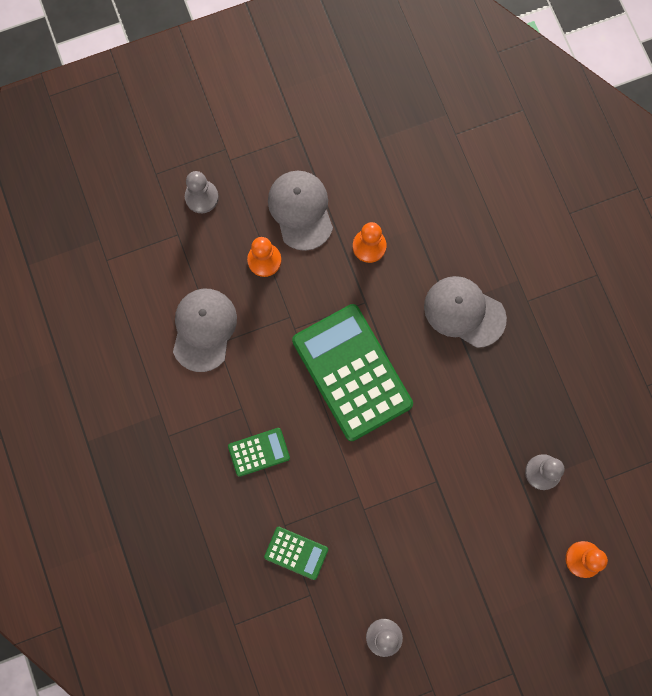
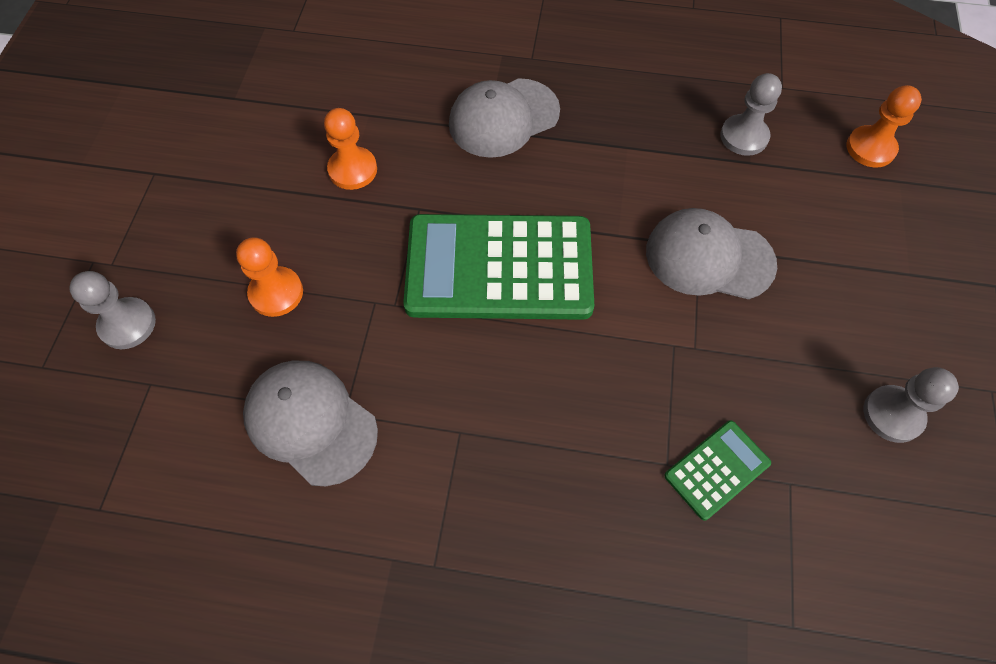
camera: 60 degrees left, 15 degrees down
green calculator [228,428,290,477] -> none
grey cap [268,171,333,251] -> grey cap moved to [646,208,777,299]

